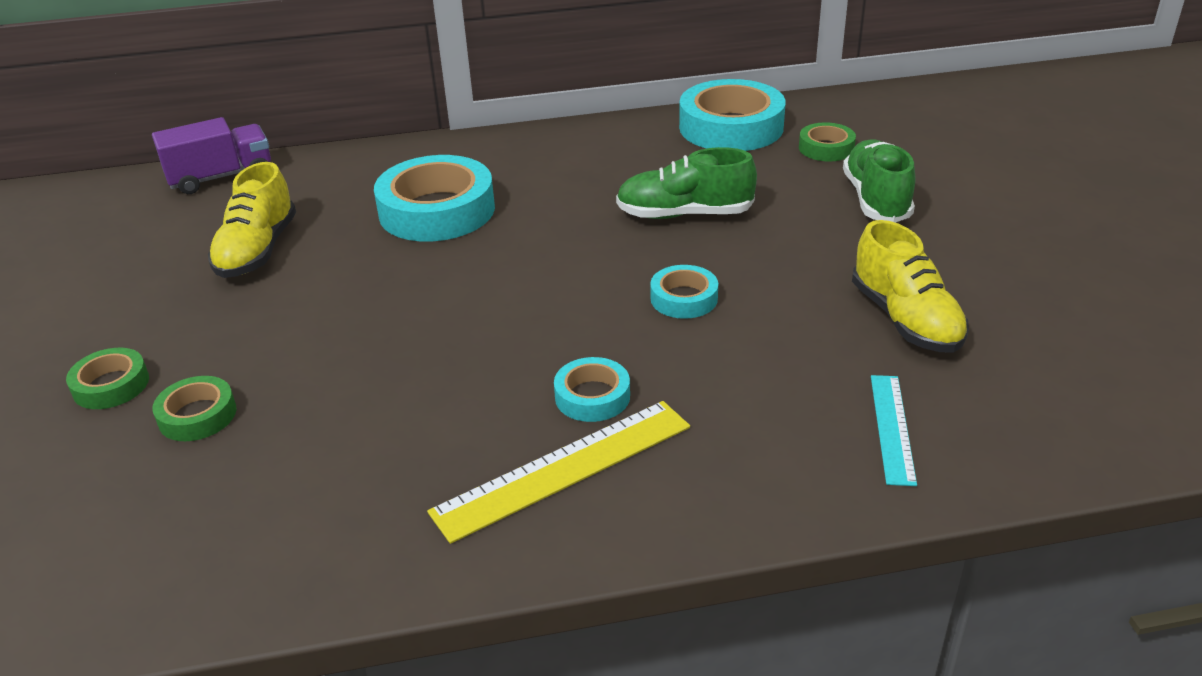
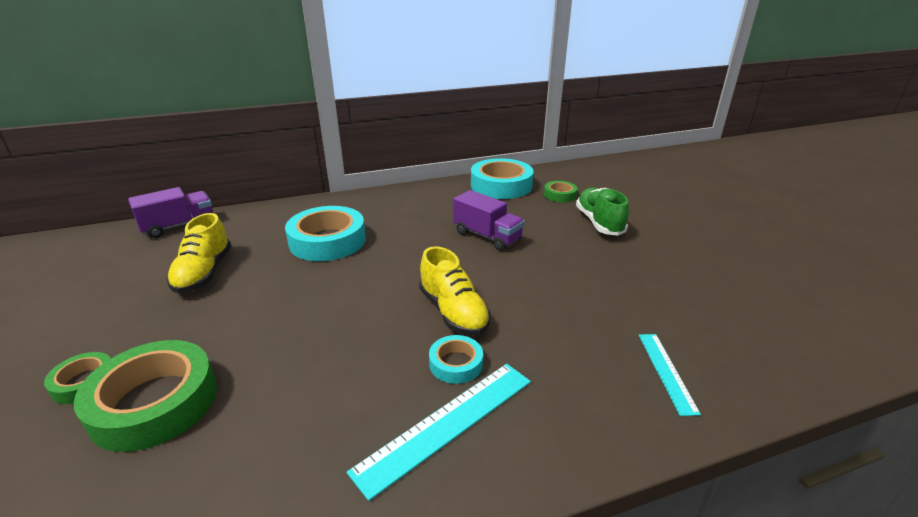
camera: 10 degrees left, 5 degrees down
green tape [152,376,236,441] -> green tape [73,340,217,452], size x1.98
yellow ruler [427,401,690,544] -> turquoise ruler [347,364,531,501]
green shoe [616,147,757,219] -> purple truck [453,190,525,251]
turquoise tape [650,265,718,319] -> none
yellow shoe [852,220,969,353] -> yellow shoe moved to [419,246,491,336]

